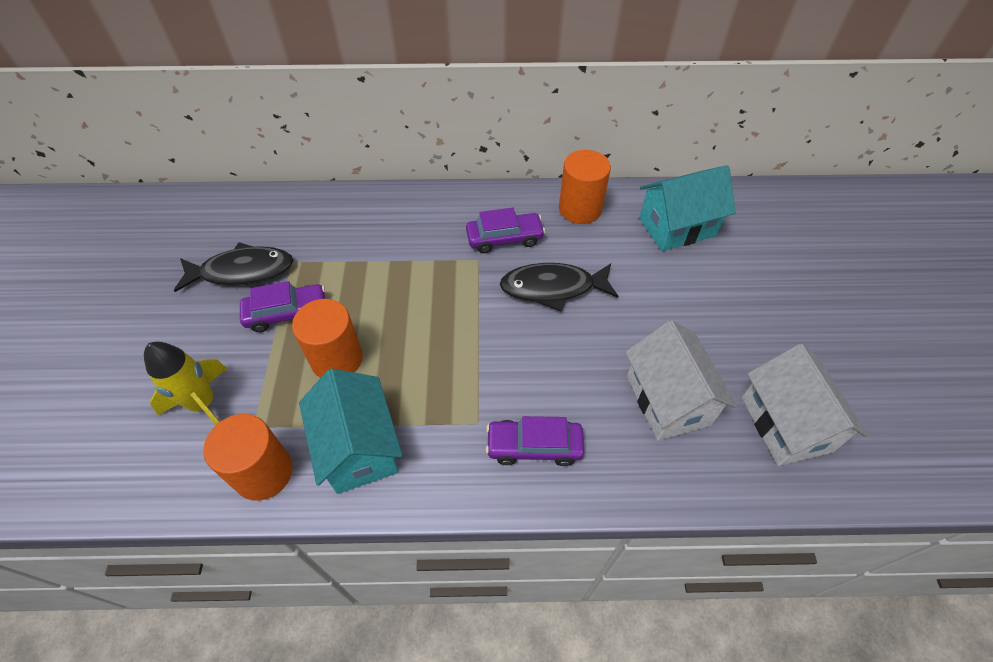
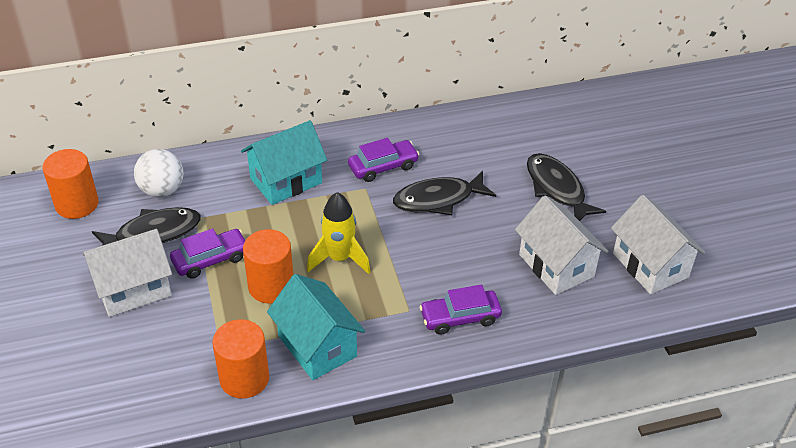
camera: 15 degrees left, 10 degrees down
yellow rocket [144,342,227,425] -> yellow rocket moved to [307,192,371,274]
orange cylinder [559,150,611,224] -> orange cylinder moved to [43,149,99,219]
turquoise house [639,165,736,251] -> turquoise house moved to [241,120,327,205]
none -> white house [83,229,172,317]
none -> white ball [134,149,183,197]
none -> black fish [527,153,606,221]

